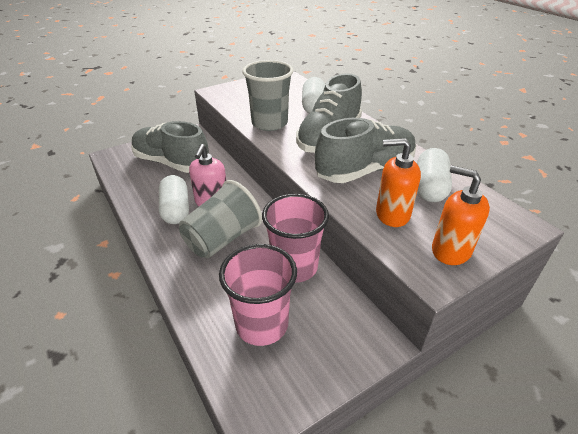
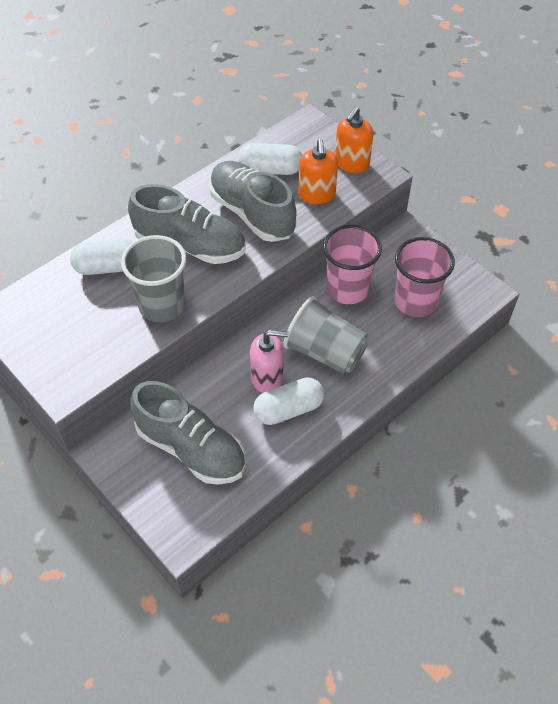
camera: 100 degrees left, 15 degrees up
grey shoe [131,121,209,173] -> grey shoe turned 75 degrees counterclockwise [130,381,245,485]

